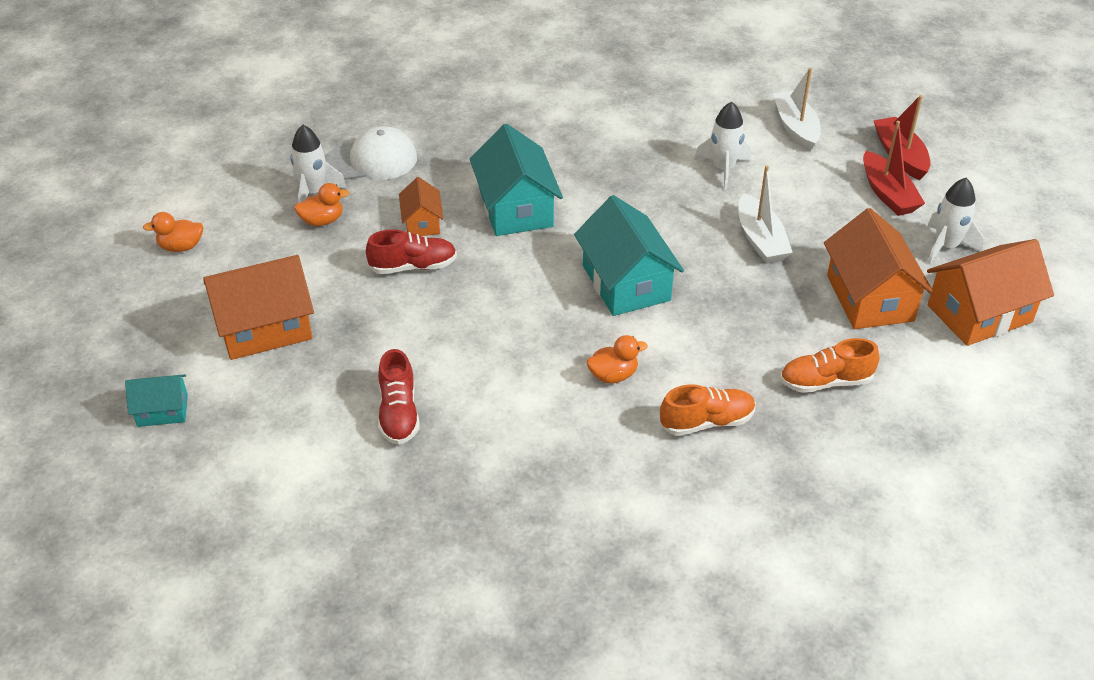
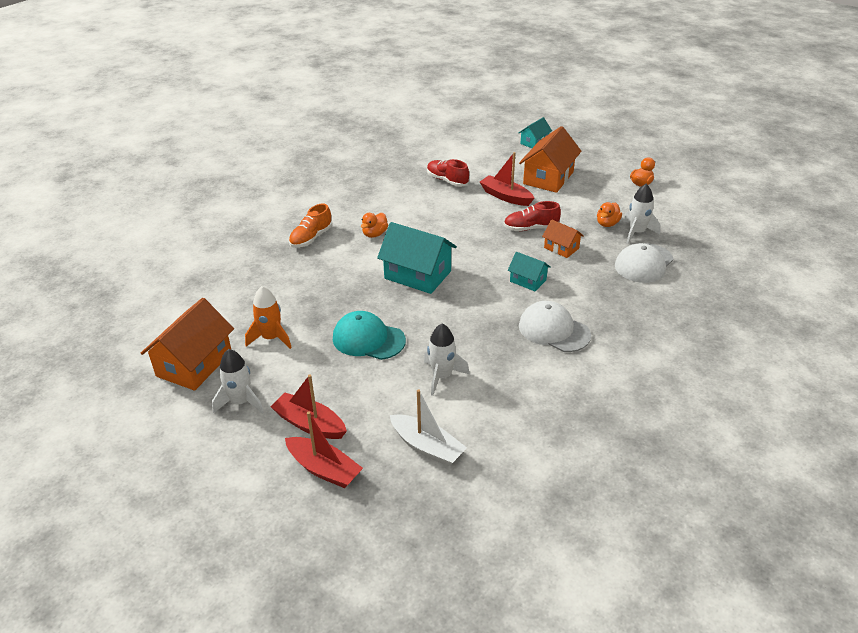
camera: 140 degrees right, 5 degrees down
red shoe [366,229,457,274] -> red shoe turned 45 degrees clockwise [504,201,561,231]
turquoise house [470,124,563,236] -> turquoise house [508,252,551,291], size x0.54
white boat [738,165,793,264] -> turquoise cap [333,311,406,360]
orange shoe [780,338,879,393] -> none
orange house [824,208,934,329] -> orange rocket [245,286,292,349]
none -> red boat [480,152,534,206]
none -> white cap [519,301,591,352]

